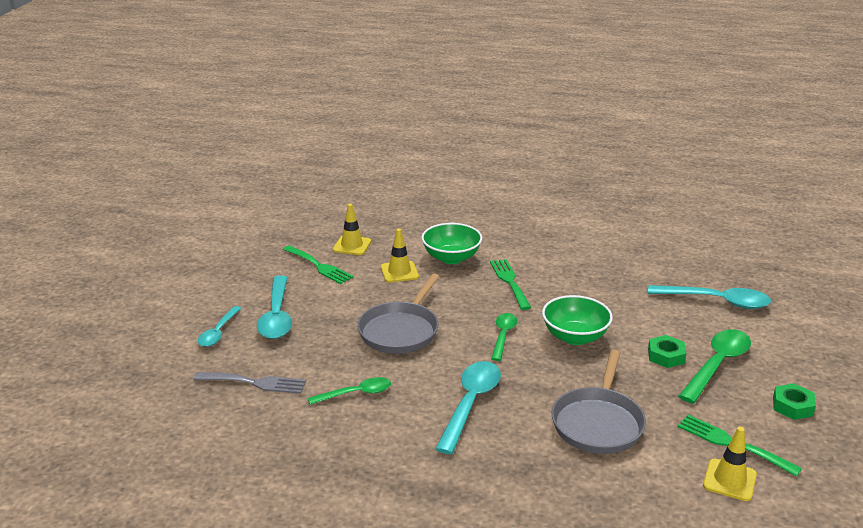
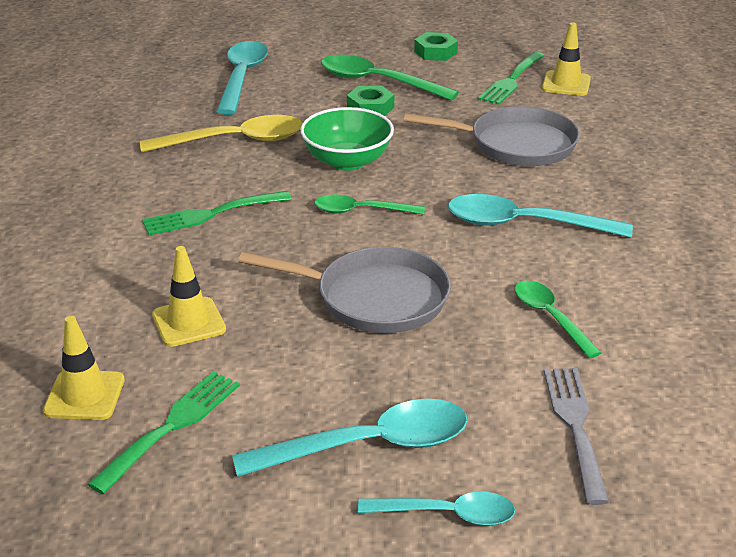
camera: 100 degrees left, 5 degrees up
green bowl [421,223,482,264] -> none
none -> yellow spoon [140,115,303,152]

